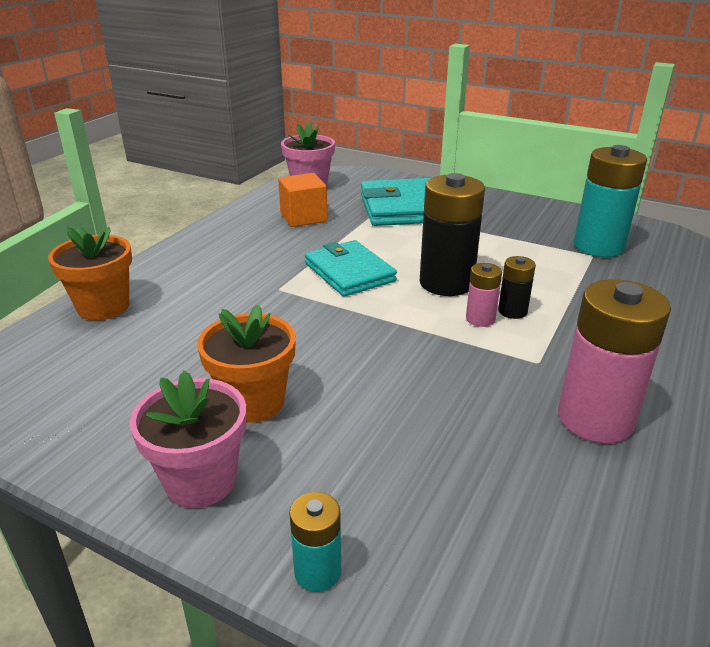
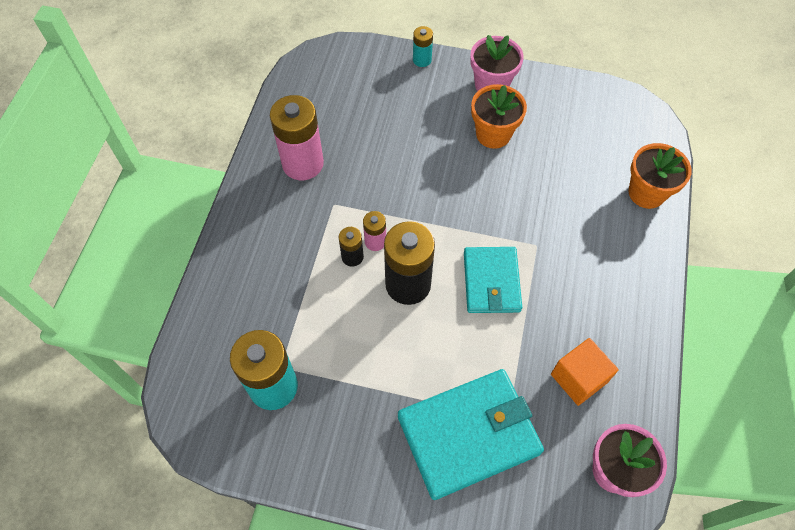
camera: 165 degrees right, 30 degrees up
turquoise wallet [305,240,397,297] -> turquoise wallet turned 45 degrees clockwise [464,247,522,313]

